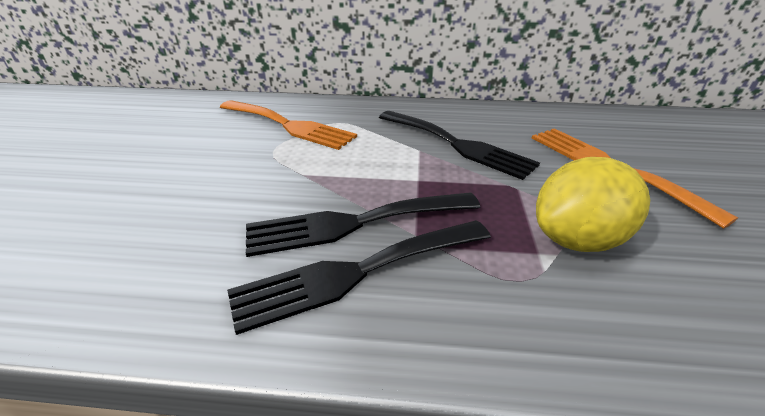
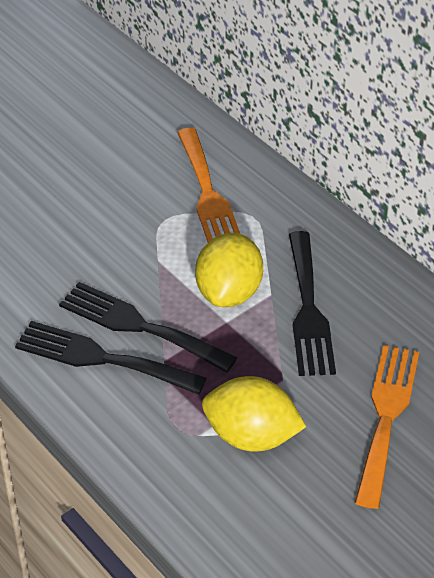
camera: 45 degrees right, 10 degrees up
none -> yellow lemon [195,233,263,307]

